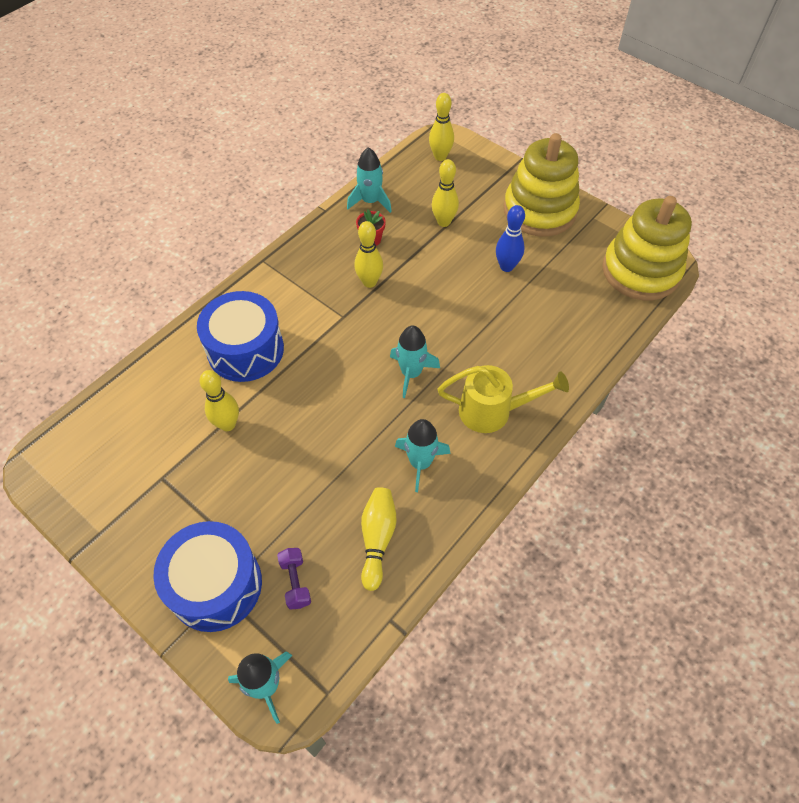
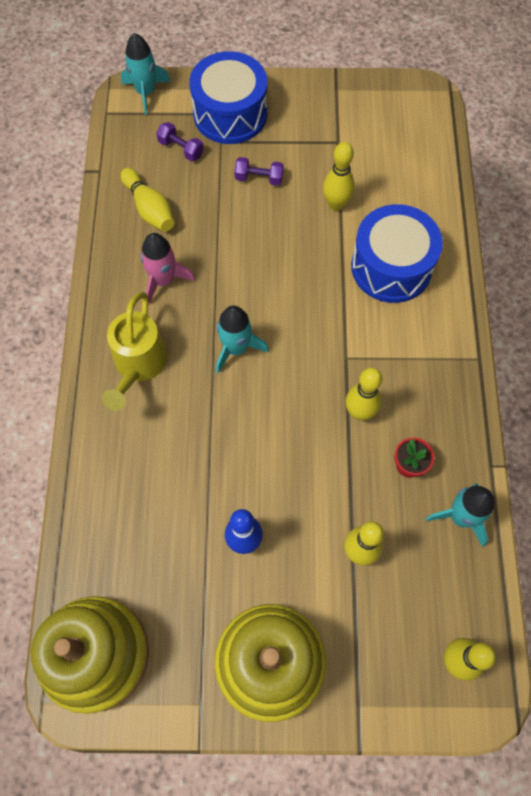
camera: 140 degrees right, 10 degrees up
turquoise rocket [395,419,450,492] -> pink rocket [141,233,195,305]
yellow watering can [437,365,569,433] -> yellow watering can turned 45 degrees counterclockwise [102,292,168,411]
none -> purple dumbbell [234,157,284,186]

